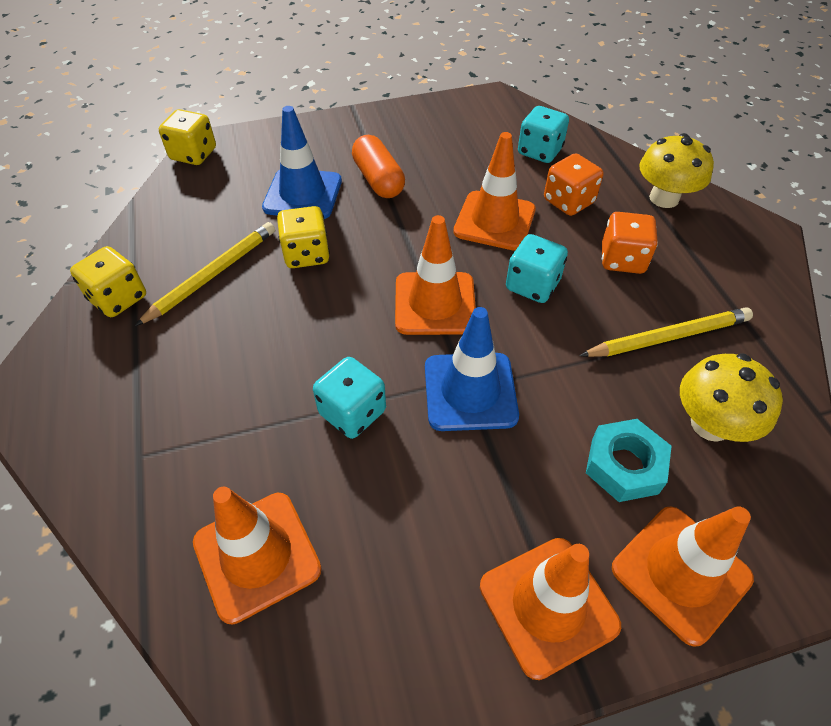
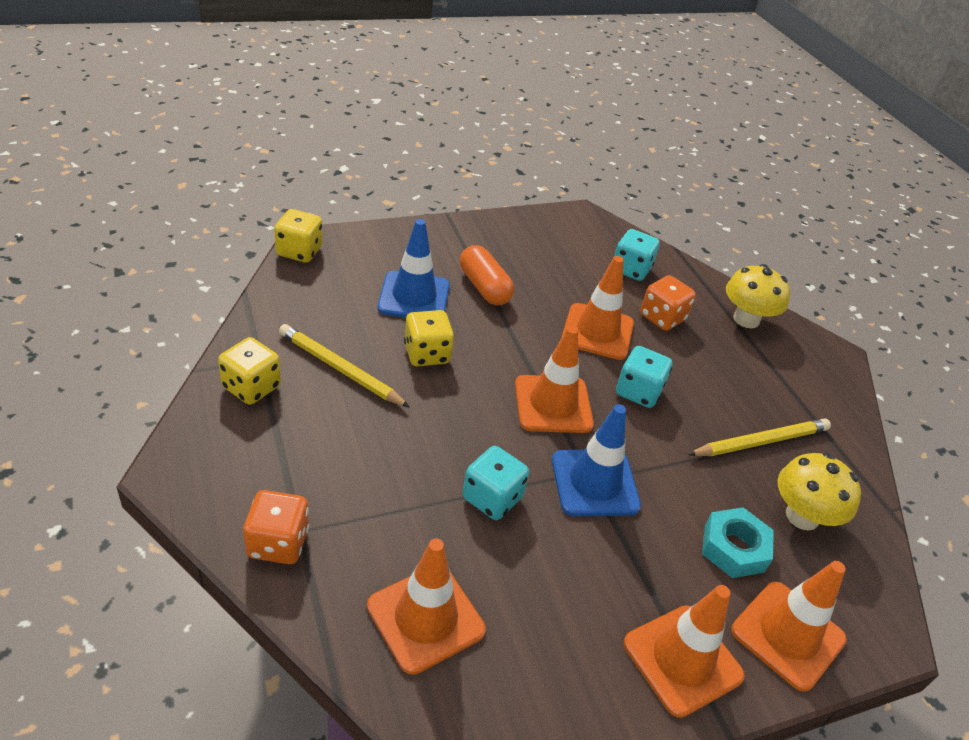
camera: 10 degrees left, 10 degrees down
yellow pencil [135,222,275,326] -> yellow pencil turned 90 degrees counterclockwise [279,324,410,408]
orange dice [602,212,658,274] -> orange dice moved to [243,490,309,564]

